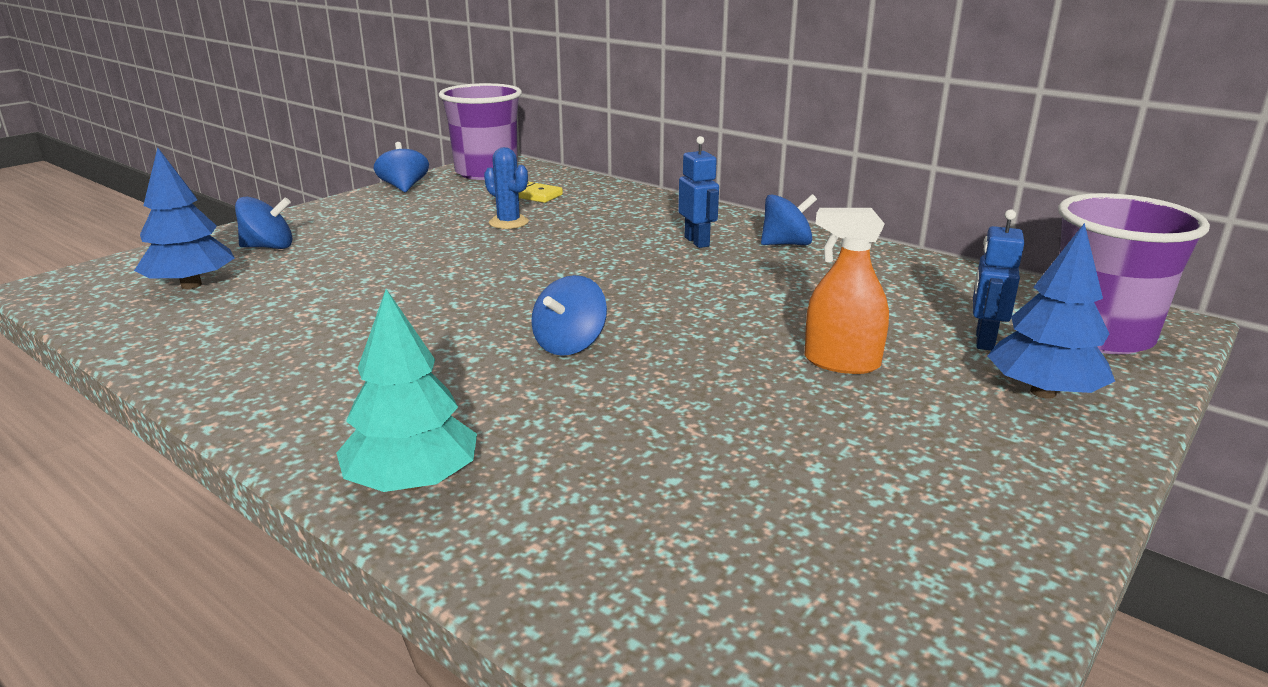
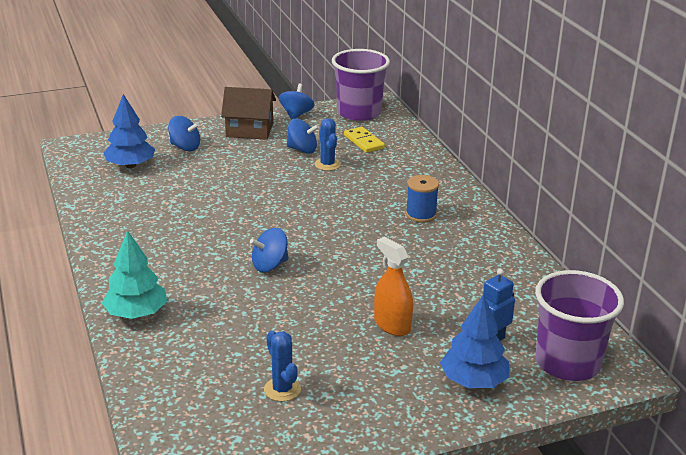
camera: 30 degrees right, 5 degrees up
blue robot [678,136,719,248] -> blue spool [406,175,439,223]
blue spinning top [761,194,817,245] -> blue spinning top moved to [287,119,319,154]
none -> brown house [221,87,276,140]
none -> blue cactus [264,330,301,402]

